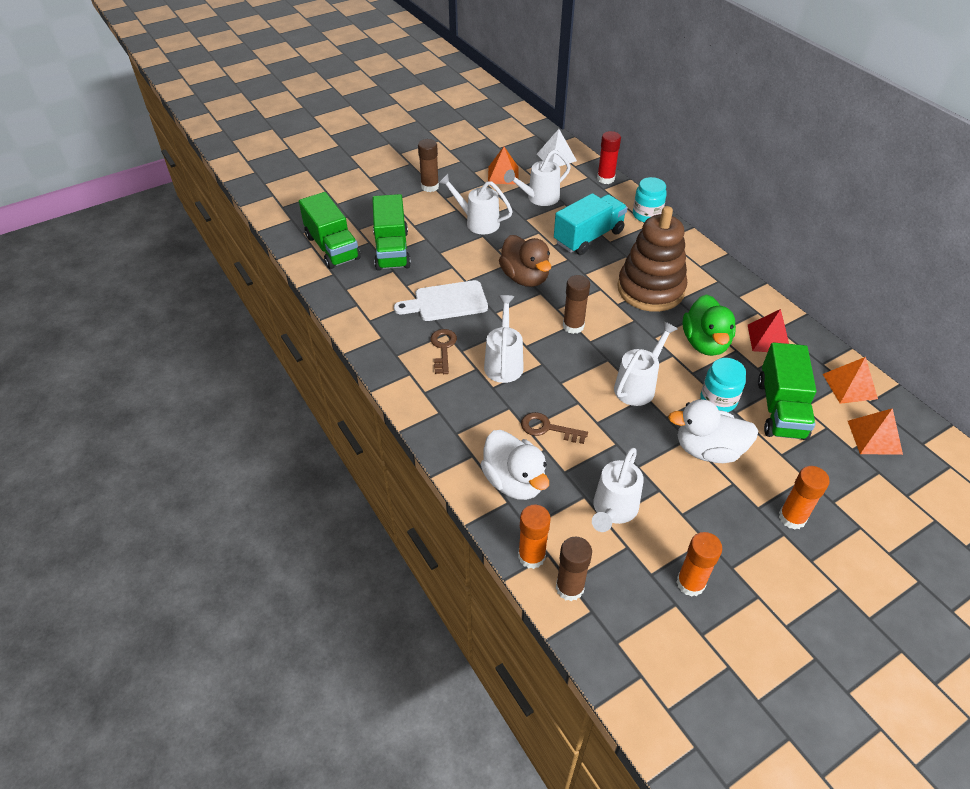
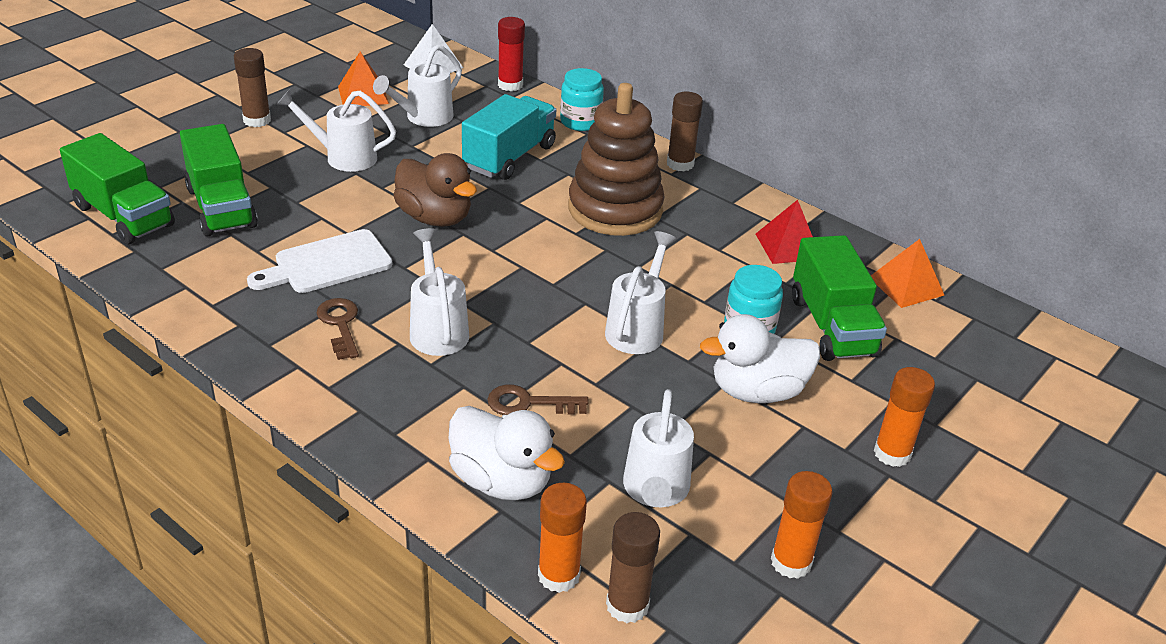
camera: 20 degrees left, 10 degrees down
brown glue stick [563,275,590,334] -> brown glue stick moved to [667,92,703,171]
green duck [682,294,736,356] -> none
orange pyramid [848,408,903,455] -> none

